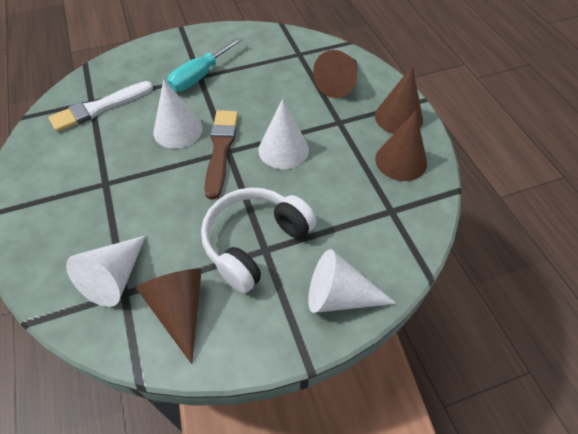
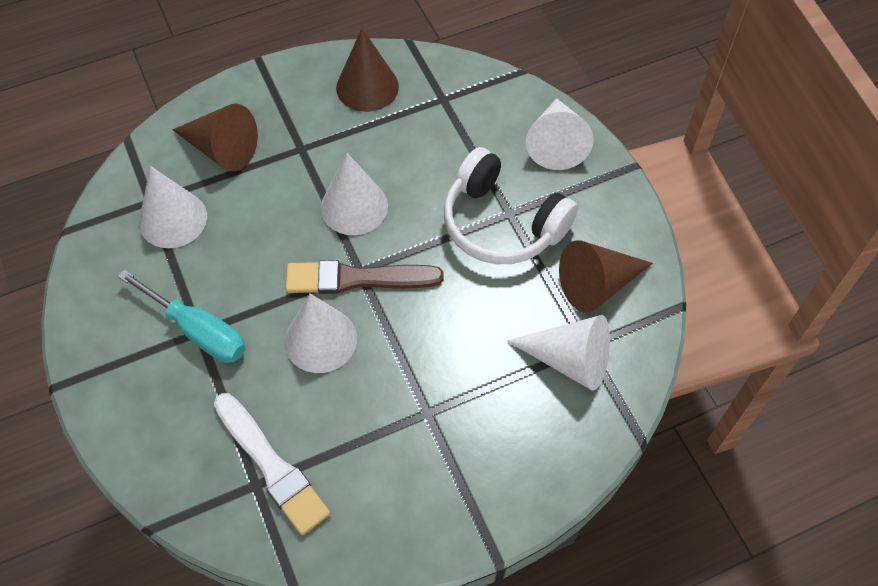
camera: 95 degrees left, 5 degrees up
brown cone [375,66,423,134] -> none
none -> white cone [139,166,207,248]

